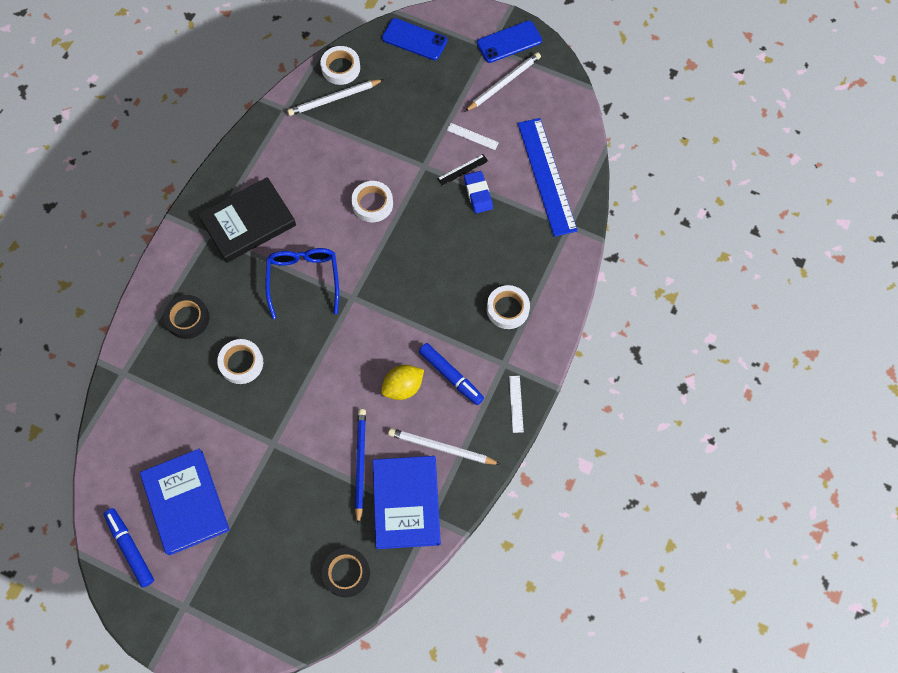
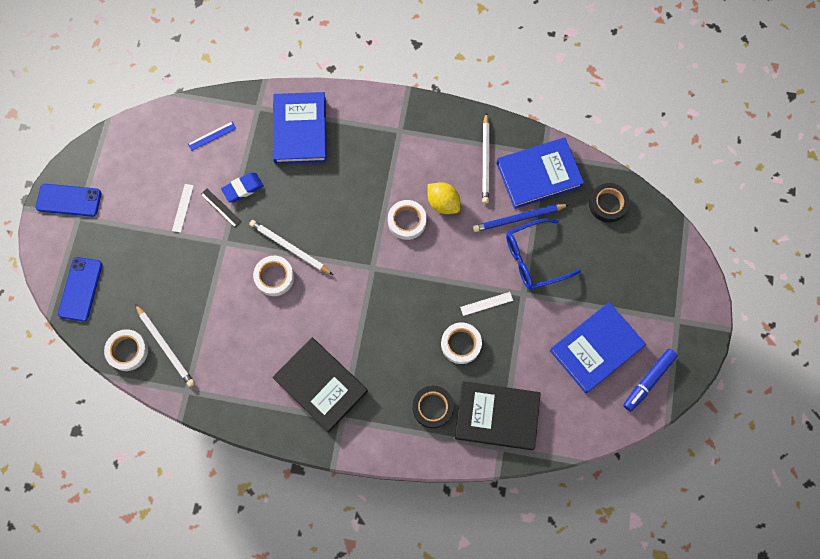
camera: 105 degrees left, 5 degrees up
blue glasses [265,248,339,319] -> blue glasses moved to [506,218,581,290]
blue marker [419,343,484,405] -> none
white pencil [465,52,541,112] -> white pencil moved to [249,220,333,275]
blue phone [477,21,542,63] -> blue phone turned 45 degrees counterclockwise [36,184,101,217]
white tape [487,285,530,329] -> white tape moved to [388,200,426,240]
white ruler [509,376,524,433] -> white ruler moved to [460,292,513,316]
blue ruler [518,118,578,237] -> blue ruler [188,121,236,151], size x0.41
none -> blue book [273,92,327,164]
none -> black book [455,381,541,450]

